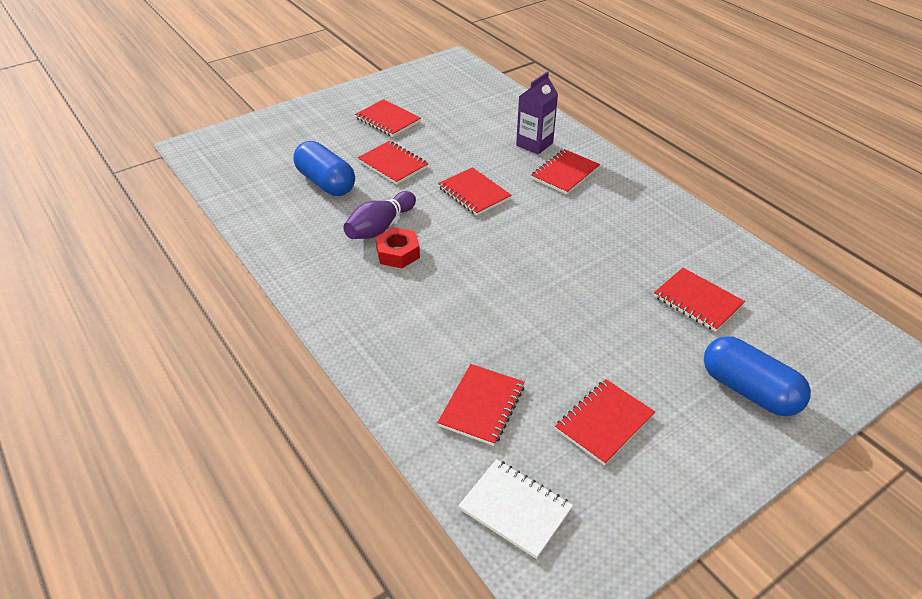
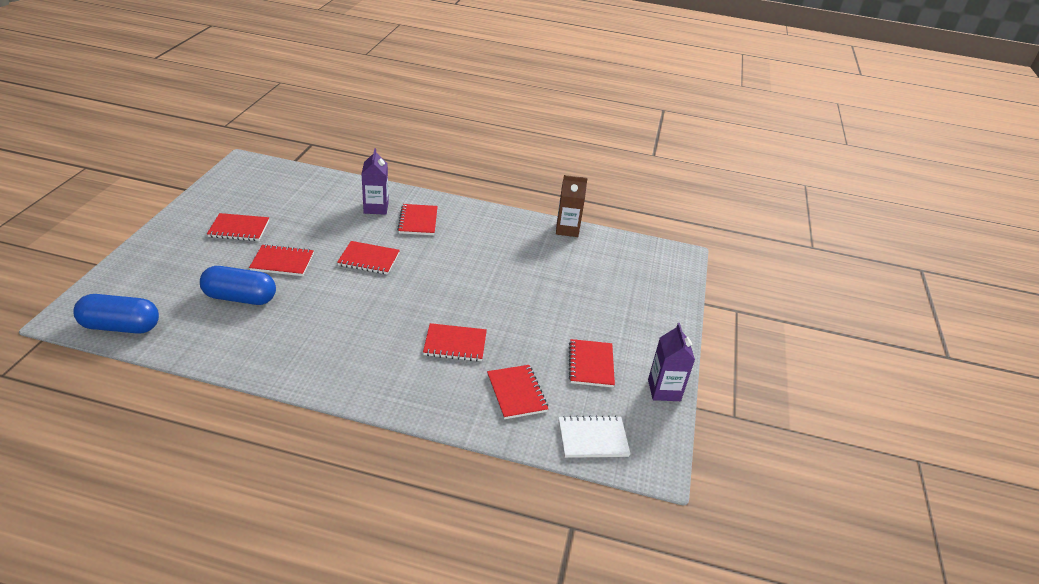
camera: 45 degrees left, 5 degrees down
purple bowling pin [343,191,416,239] -> none
red nut [375,227,420,268] -> none
red notebook [654,268,745,332] -> red notebook moved to [423,323,487,362]
blue capsule [704,336,811,416] -> blue capsule moved to [73,294,159,334]
none -> brown carton [556,175,588,237]
none -> purple carton [648,323,695,401]

